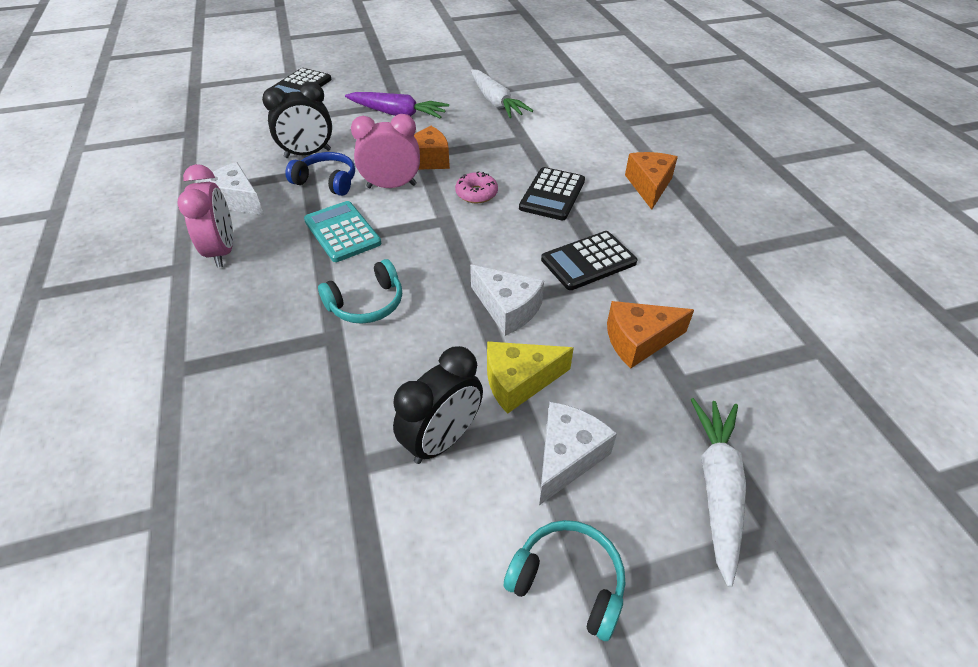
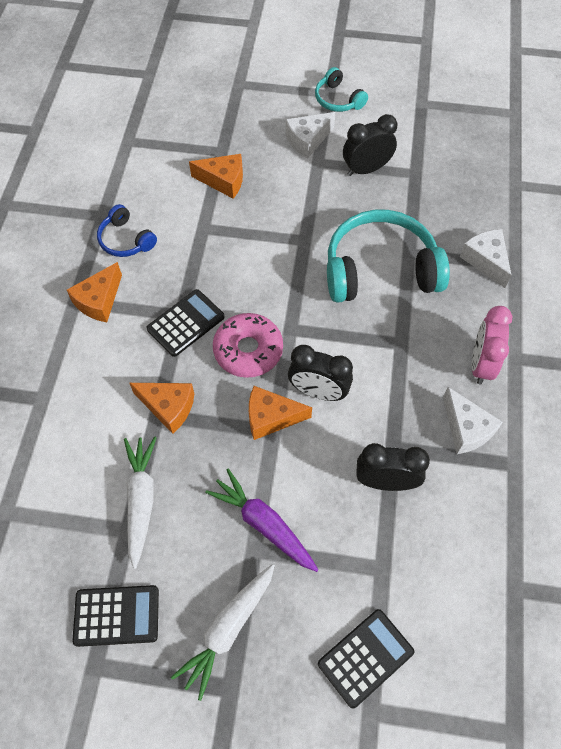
camera: 155 degrees left, 15 degrees up
blue headphones [285,152,355,196] -> blue headphones moved to [97,204,157,257]
turquoise calculator [304,201,381,262] -> none
turquoise headphones [318,259,402,324] -> turquoise headphones [327,210,450,303], size x2.01
pink clock [351,114,420,188] -> black clock [288,345,353,401]
pink donut [455,171,498,203] -> pink donut [213,313,283,378], size x1.73
white cheese [470,265,544,336] -> white cheese moved to [460,229,512,288]
yellow cheese [487,341,574,414] -> none
black calculator [541,231,637,290] -> black calculator moved to [72,585,159,647]
white carrot [690,398,746,587] -> white carrot moved to [171,564,275,701]
none -> orange cheese [129,383,194,434]

